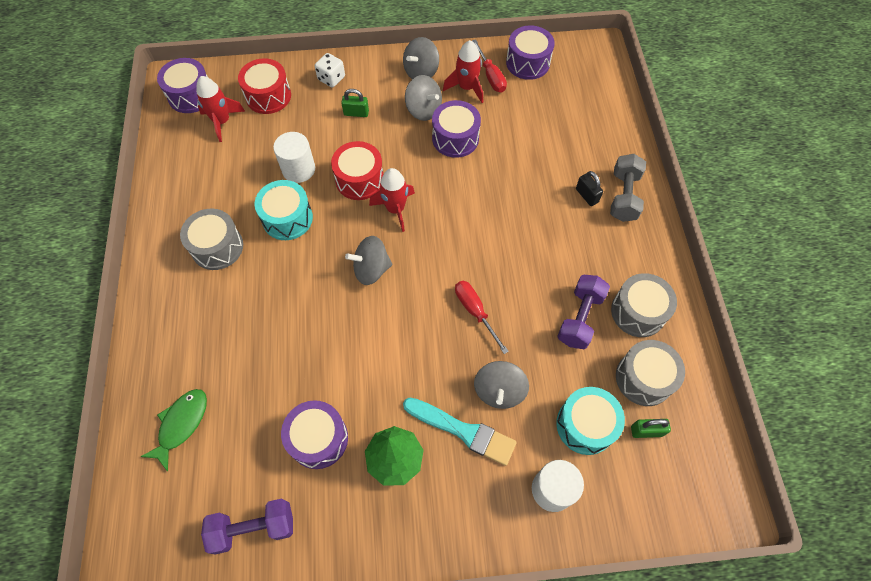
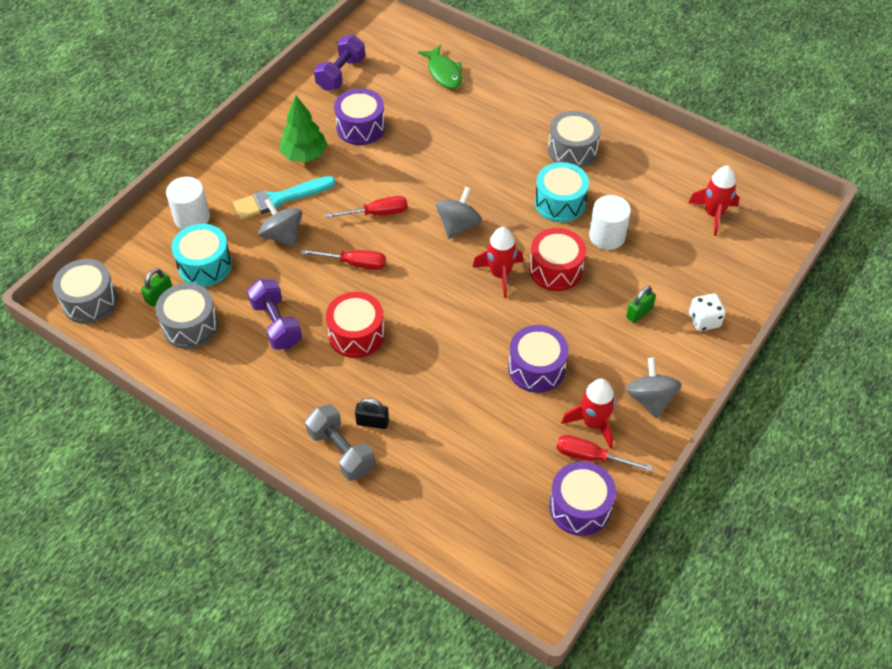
camera: 130 degrees right, 10 degrees down
purple drum [157,58,208,113] -> none
red drum [238,59,291,114] -> red drum moved to [326,292,385,358]
grey spinning top [405,75,442,121] -> none
grey drum [611,273,677,337] -> grey drum moved to [53,259,118,324]
none -> red screwdriver [325,196,408,218]

